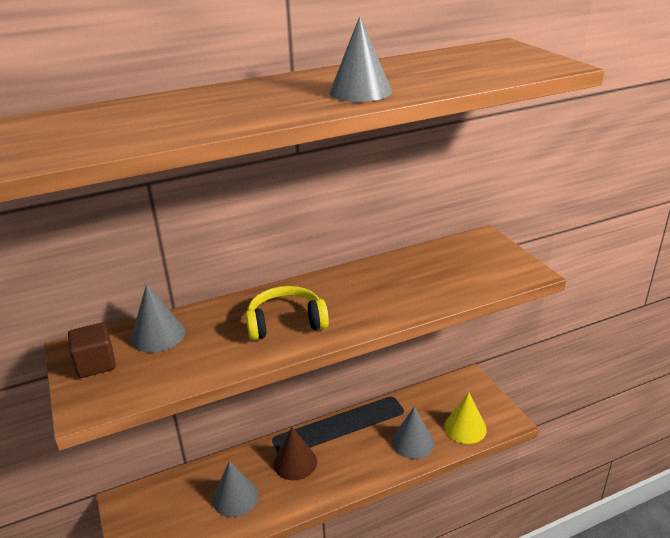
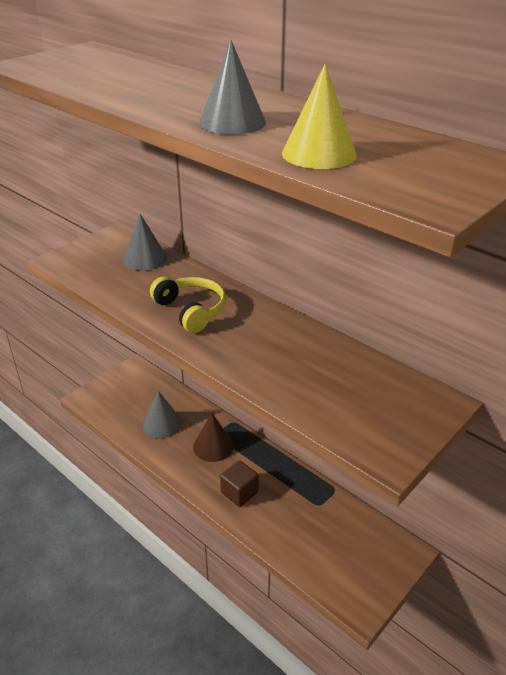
camera: 65 degrees right, 5 degrees up
brown cube [68,322,116,378] -> brown cube moved to [220,460,259,507]
grey cone [392,406,434,459] -> none
yellow cone [444,393,487,444] -> yellow cone moved to [282,64,357,169]

